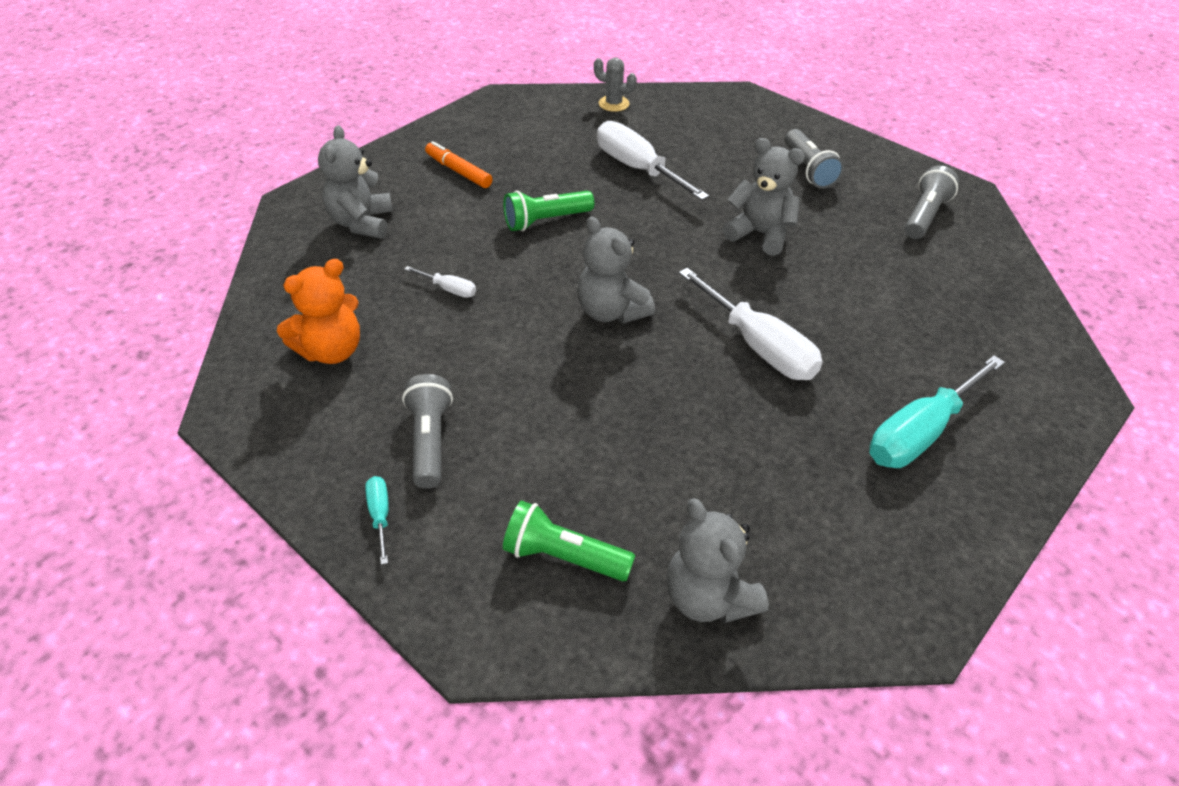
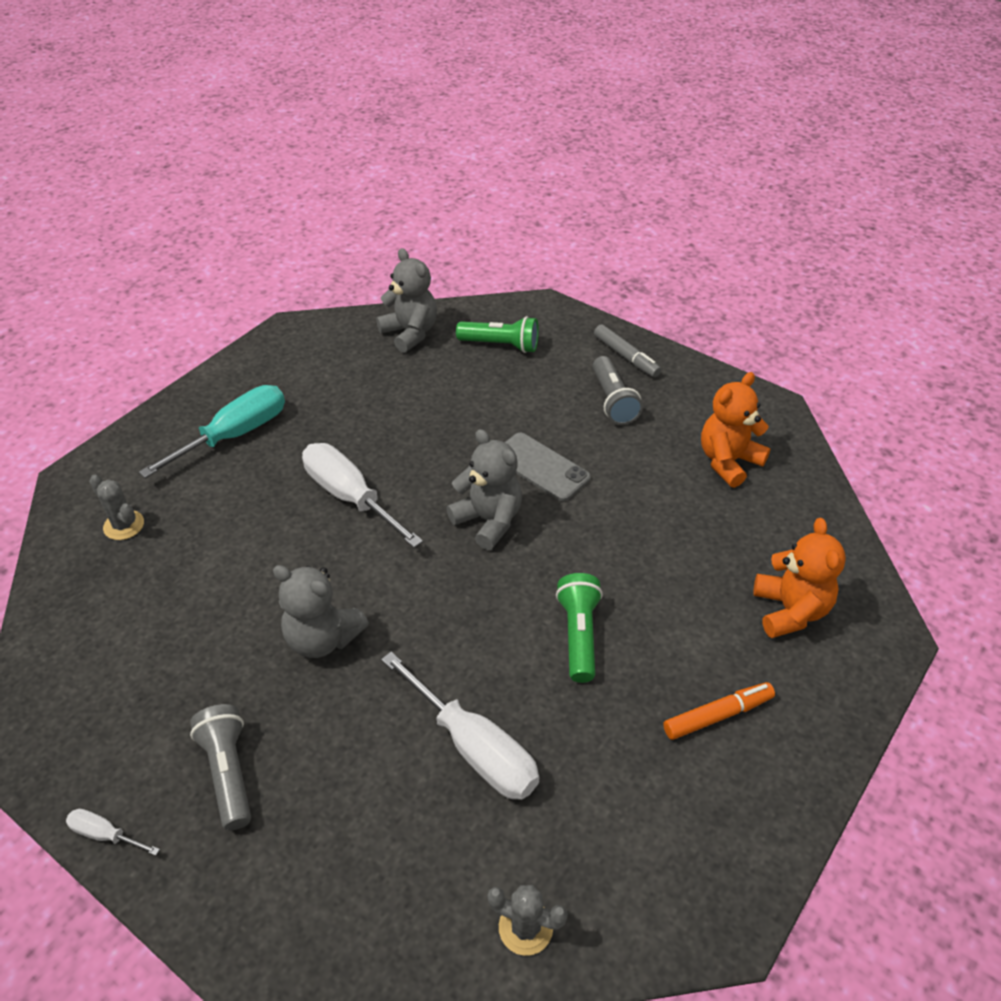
camera: 175 degrees right, 0 degrees up
grey teddy bear [318,125,393,238] -> orange teddy bear [753,518,846,638]
turquoise screwdriver [365,476,389,565] -> grey marker [594,324,661,377]
white screwdriver [405,266,476,298] -> white screwdriver moved to [66,809,160,856]
orange marker [425,141,492,188] -> orange marker turned 60 degrees counterclockwise [663,682,775,740]
green flashlight [503,191,594,231] -> green flashlight turned 60 degrees counterclockwise [556,573,603,683]
grey flashlight [904,166,960,239] -> none
none -> grey cactus [89,475,144,540]
none -> grey phone [505,433,591,501]

